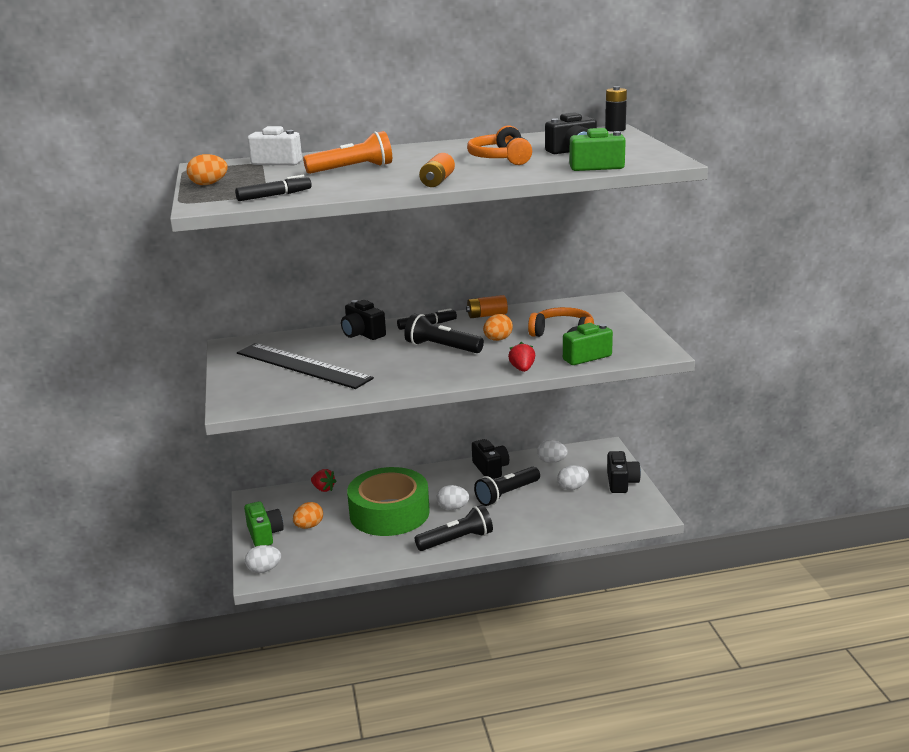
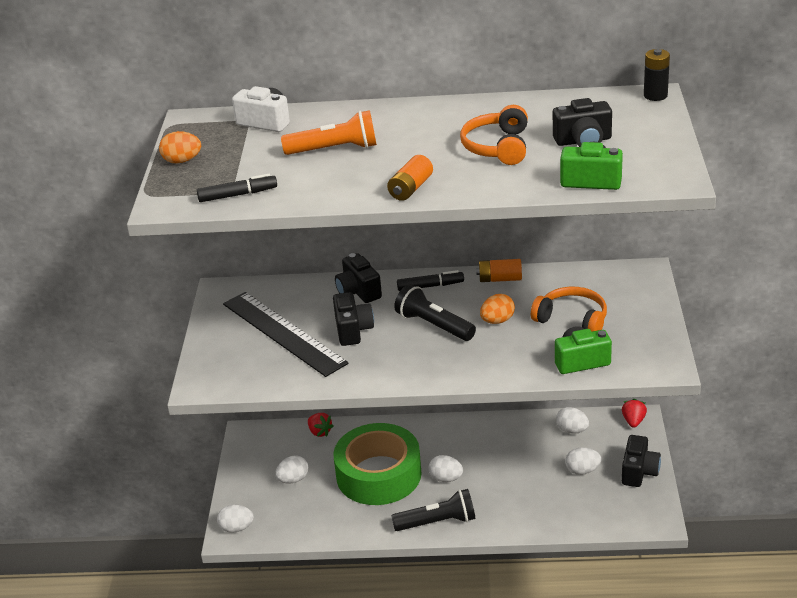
camera: 15 degrees right, 10 degrees up
green camera [244,501,284,547] -> none
orange egg [293,502,323,529] -> white egg [275,455,309,484]
black camera [472,439,509,479] -> black camera moved to [333,292,374,346]
black flashlight [474,467,540,506] -> none
red strawberry [508,342,535,372] -> red strawberry moved to [622,399,647,428]

